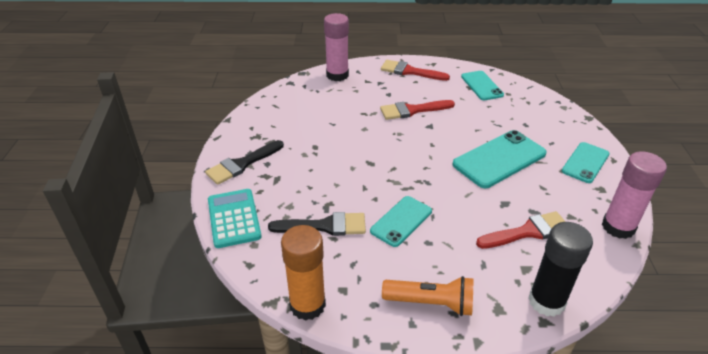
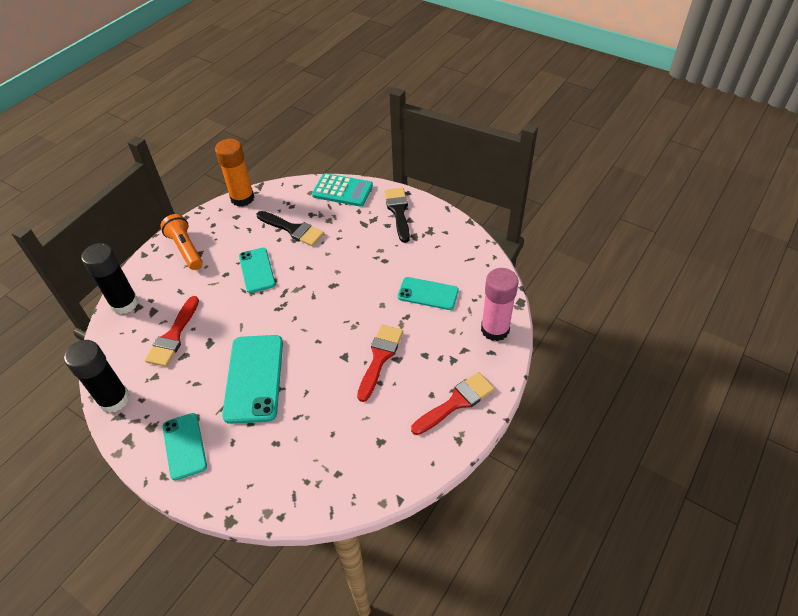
camera: 125 degrees right, 10 degrees up
black brush [268,212,366,236] -> black brush turned 90 degrees counterclockwise [257,211,324,246]
orange flashlight [382,276,473,316] -> orange flashlight turned 105 degrees clockwise [160,214,203,270]
turquoise phone [461,71,504,100] -> turquoise phone moved to [398,277,459,310]
pink glue stick [602,152,667,239] -> black glue stick [64,340,130,413]

